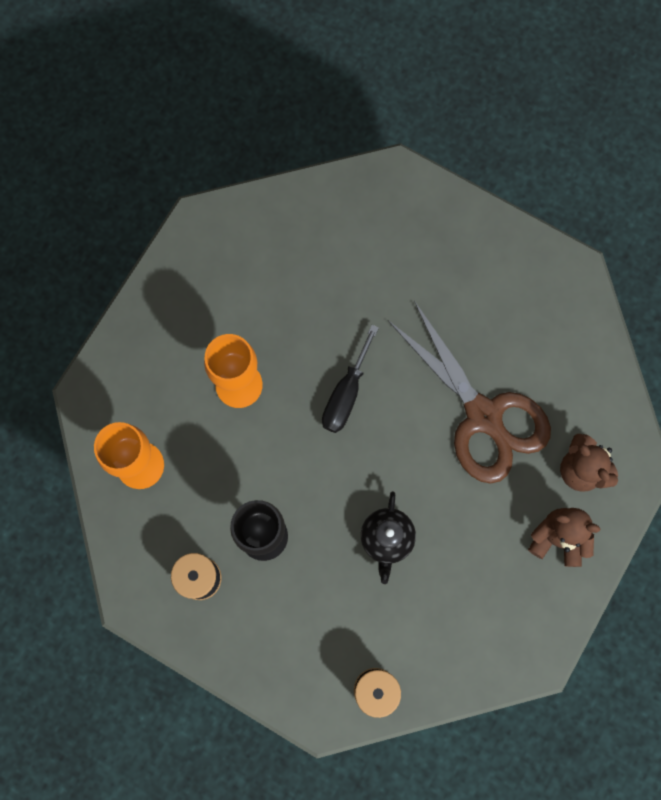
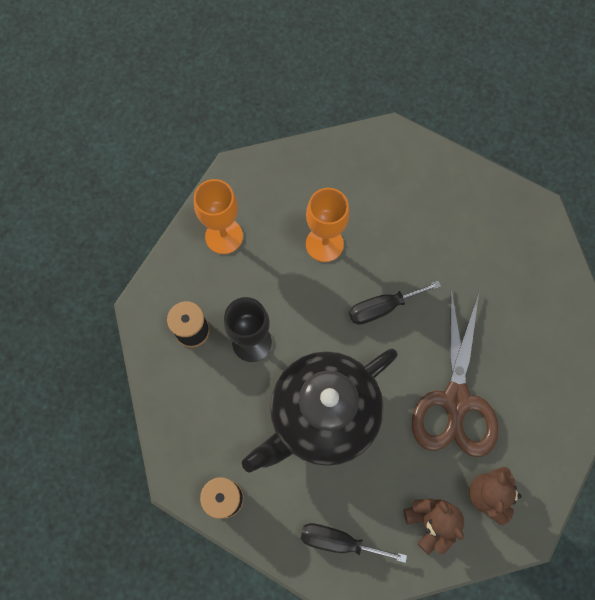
camera: 45 degrees right, 5 degrees down
black teapot [361,491,416,584] -> black teapot [242,348,398,472], size x2.33
none -> black screwdriver [301,523,407,563]

